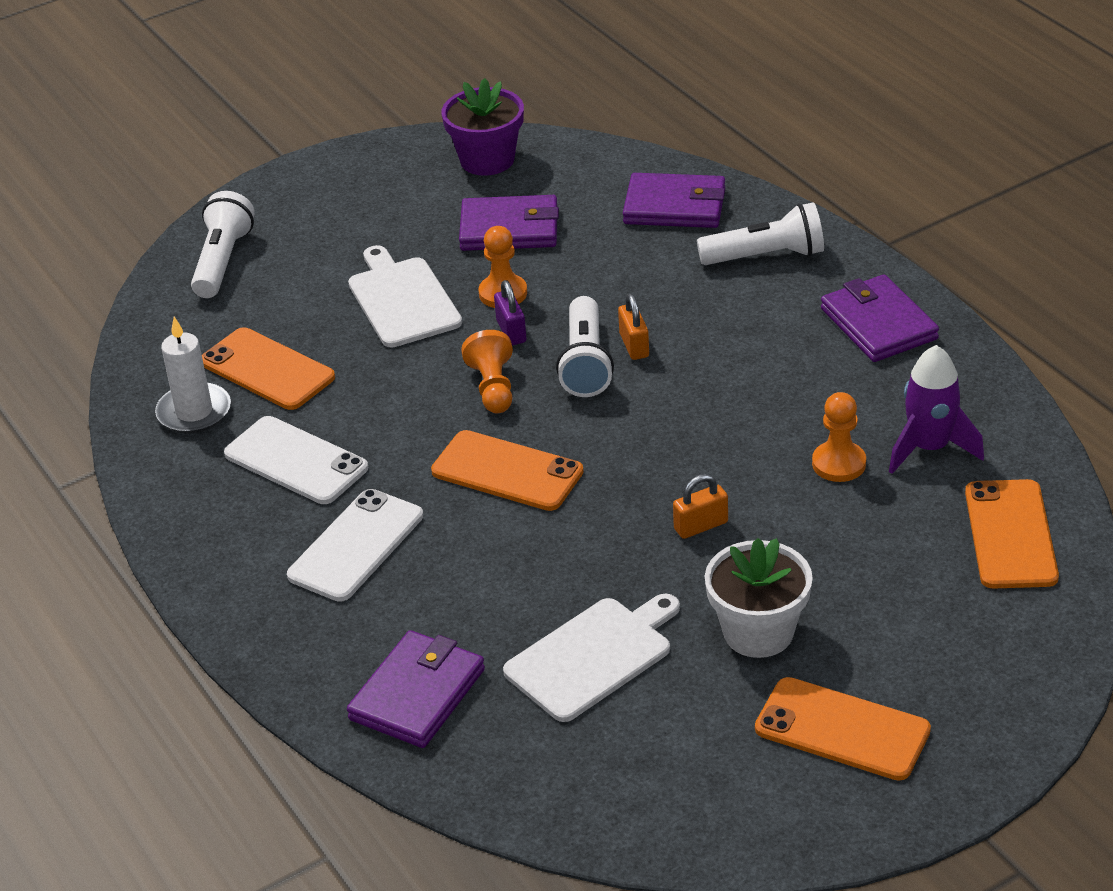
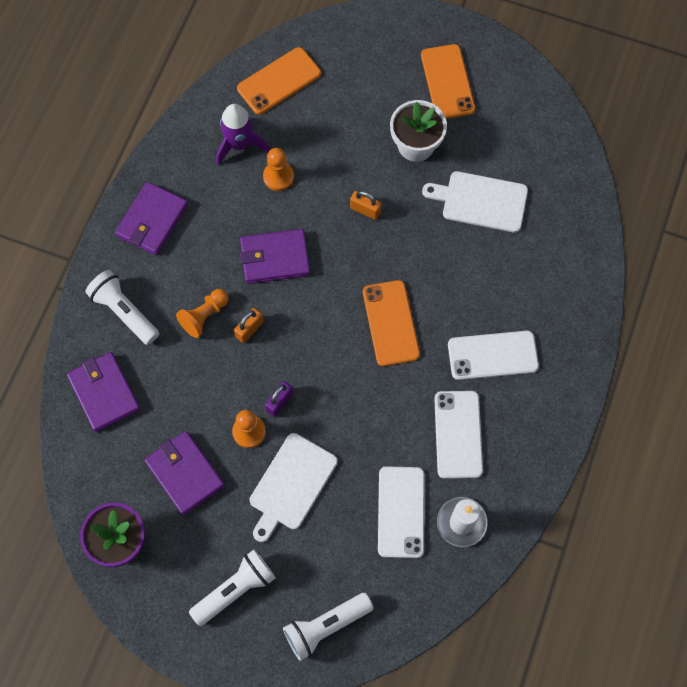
camera: 130 degrees left, 30 degrees up
orange phone [202,327,335,410] -> white phone [378,466,425,558]
purple wallet [347,630,485,748] -> purple wallet moved to [240,229,310,284]
orange pawn [461,330,513,413] -> orange pawn moved to [176,289,229,338]
white flashlight [556,296,614,397] -> white flashlight moved to [189,550,276,626]

